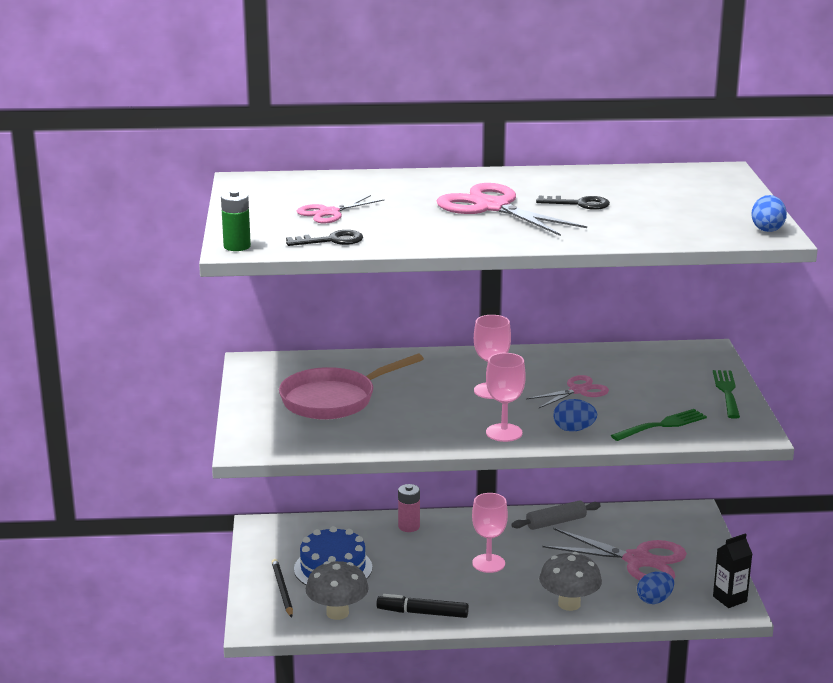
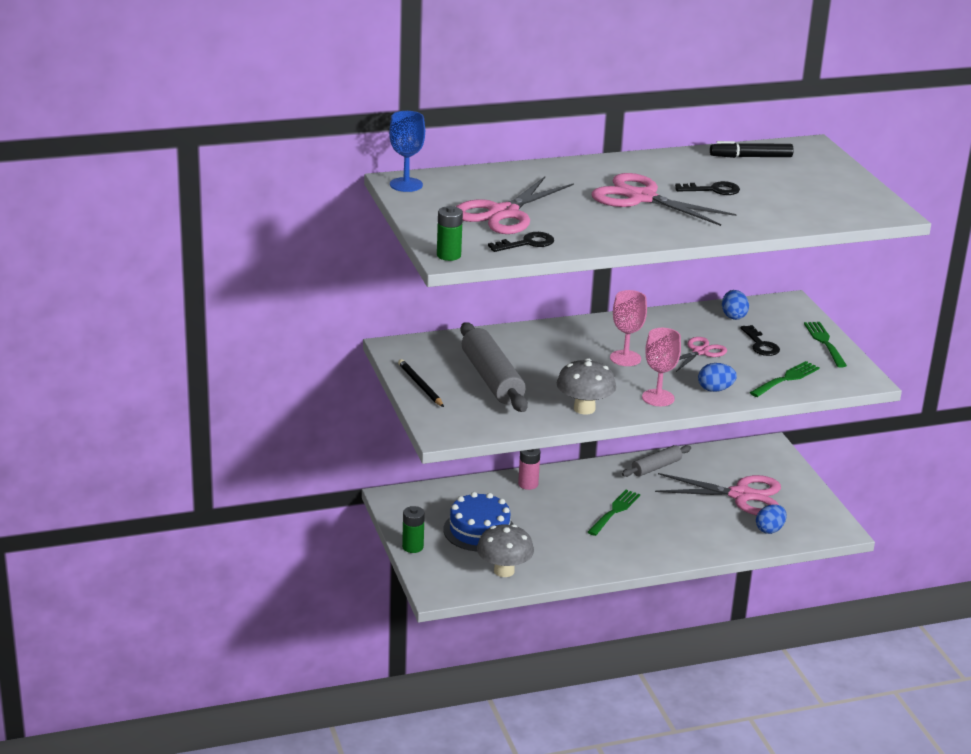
camera: 15 degrees left, 5 degrees up
black pencil [272,559,293,618] -> black pencil moved to [398,359,444,407]
pink pan [279,354,424,420] -> grey rolling pin [460,322,528,412]
pink scissors [297,195,385,223] -> pink scissors [456,177,574,234], size x1.74
black marker [376,594,469,618] -> black marker moved to [710,141,794,158]
pink goblet [472,493,508,573] -> green fork [588,490,640,536]
grey mushroom [539,552,602,611] -> grey mushroom moved to [557,358,616,415]
black carton [713,533,752,608] -> none
blue egg [751,195,787,232] -> blue egg moved to [722,290,749,320]
none -> blue goblet [389,111,425,192]
none -> green battery [402,506,425,553]
none -> black key [741,325,780,356]

